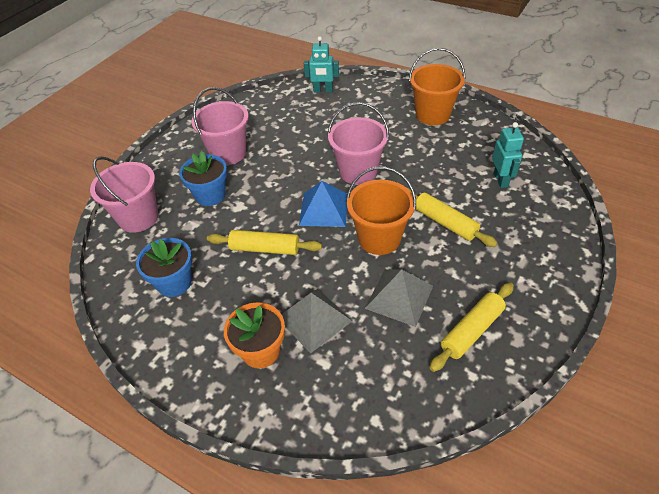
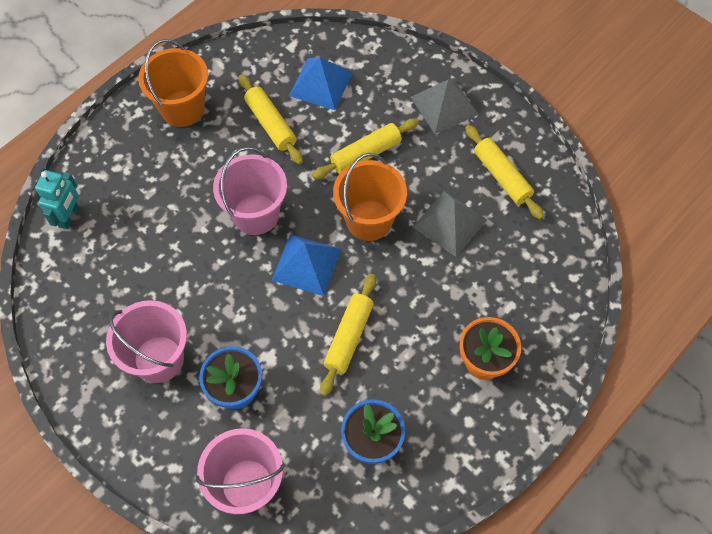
camera: 80 degrees left, 15 degrees up
grey pyramid [282,289,352,353] -> grey pyramid moved to [411,78,479,134]
turquoise robot [492,122,524,188] -> blue pyramid [289,57,353,110]
none -> yellow rolling pin [239,75,303,164]

